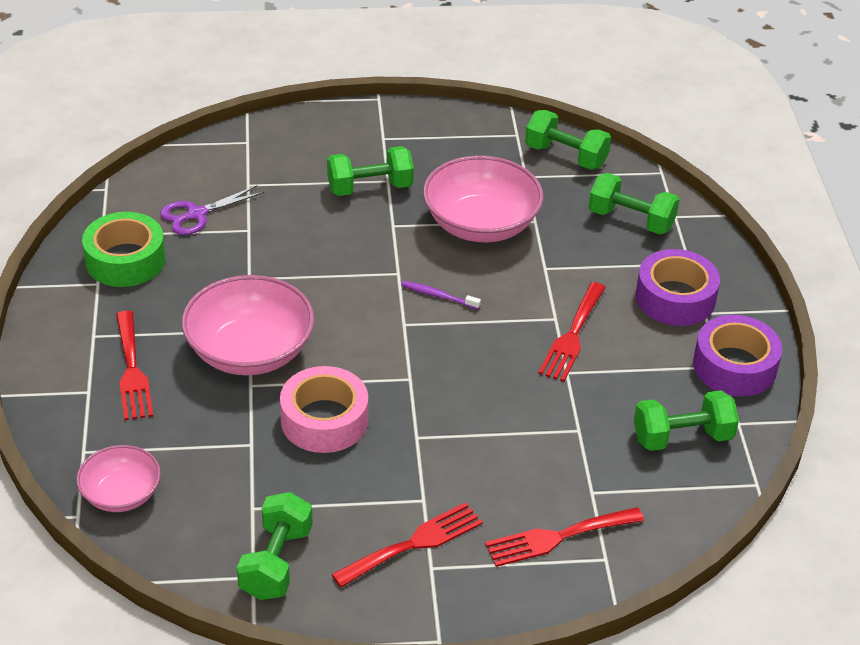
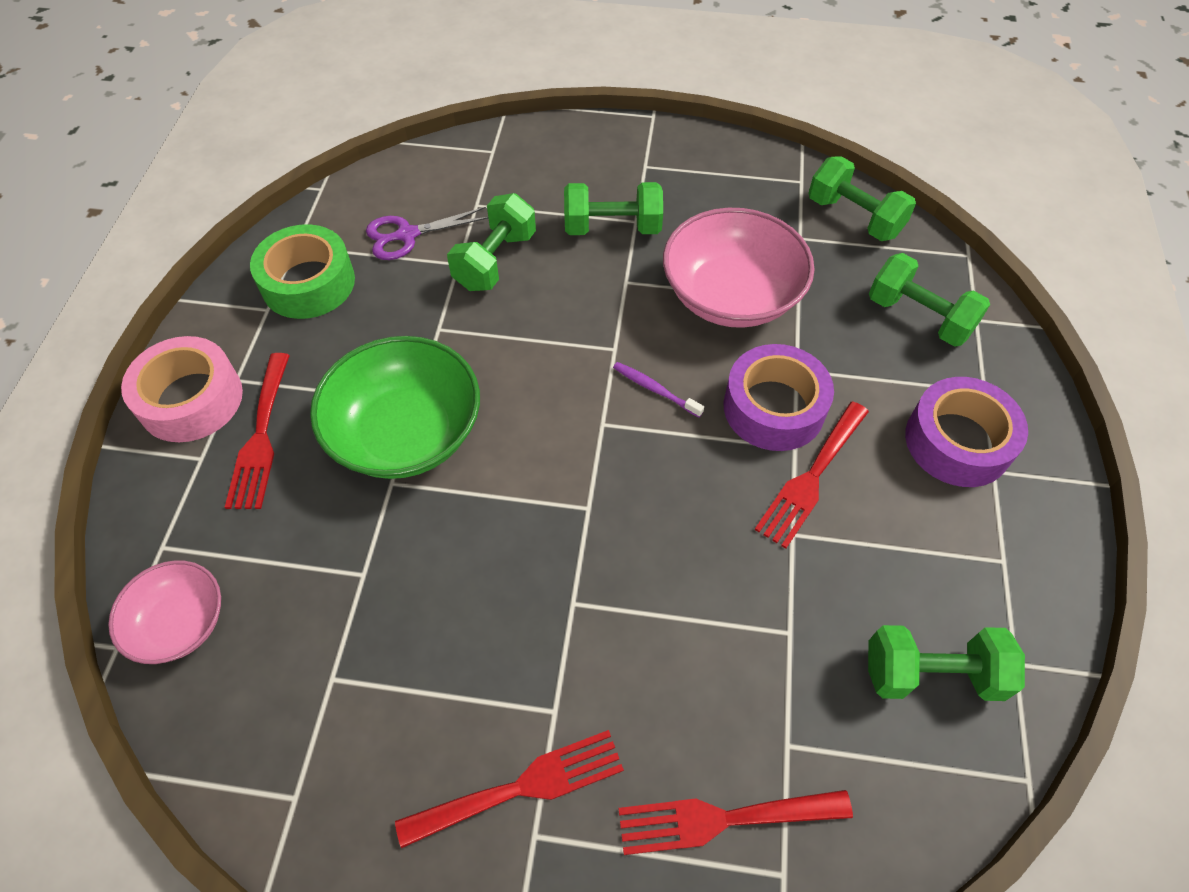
camera: 15 degrees right, 15 degrees up
pink bowl [182,275,315,375] -> green bowl [310,336,480,479]
green dumbbell [237,492,313,600] -> green dumbbell moved to [447,193,536,291]
pink tape [280,366,368,453] -> pink tape moved to [121,336,243,442]
purple tape [693,315,782,397] -> purple tape moved to [724,344,834,451]

